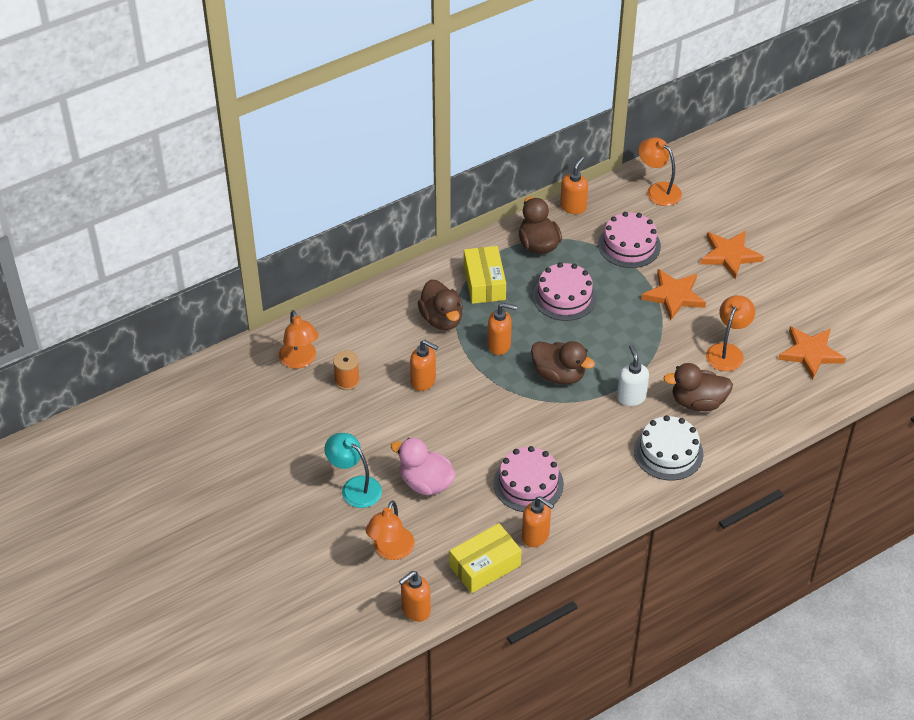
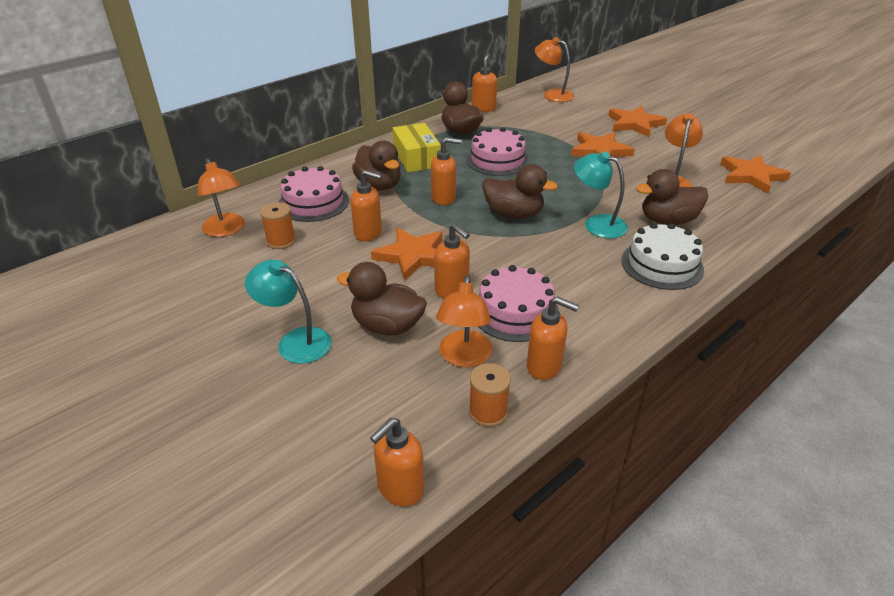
camera: 10 degrees left, 10 degrees down
orange lamp [366,500,415,560] -> orange lamp moved to [436,275,492,367]
pink duck [391,438,456,495] -> brown duck [337,262,427,335]
yellow box [450,523,522,593] -> orange spool [469,363,511,427]
pink cake [598,212,661,268] -> pink cake moved to [279,166,349,222]
white soap dispenser [617,345,649,406] -> turquoise lamp [574,151,628,238]
none -> orange star [371,227,442,281]
none -> orange soap dispenser [434,223,470,298]

